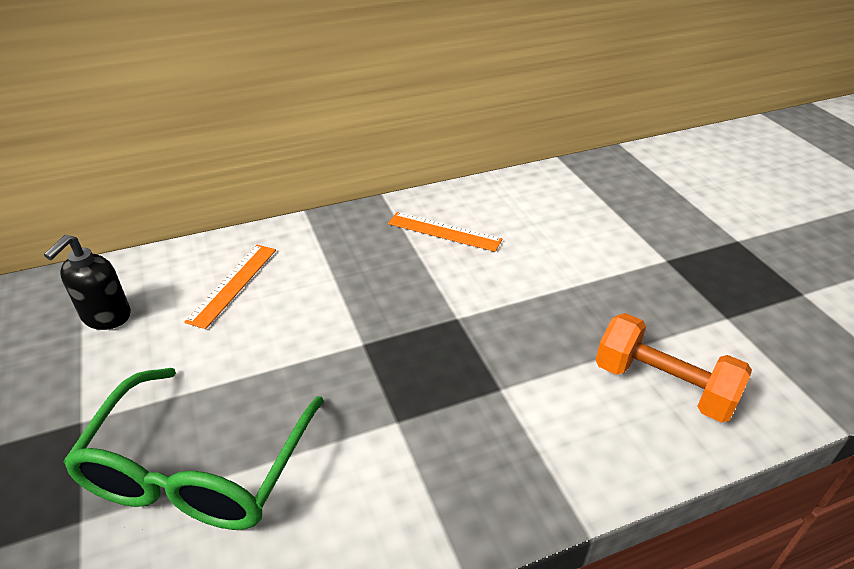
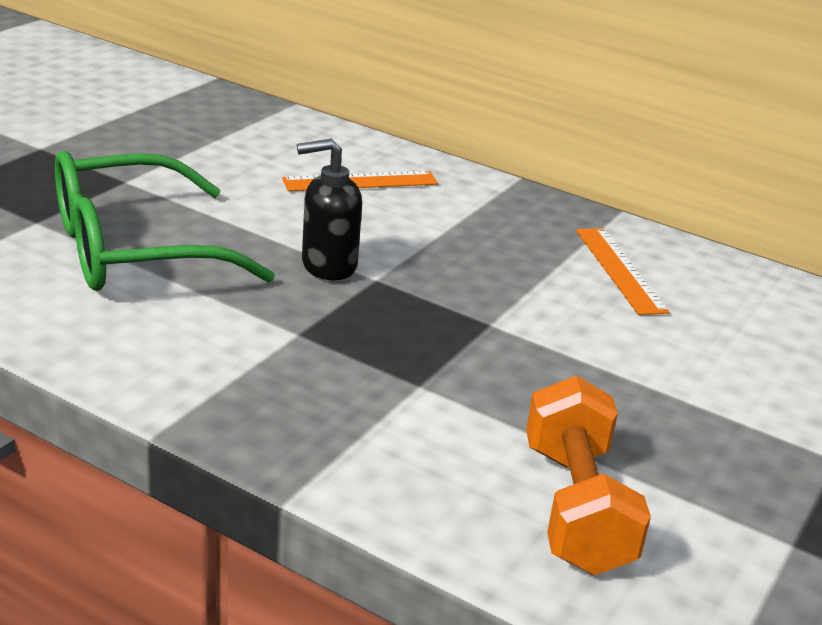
camera: 50 degrees right, 10 degrees down
black soap dispenser [44,235,131,330] -> black soap dispenser moved to [297,139,362,280]

